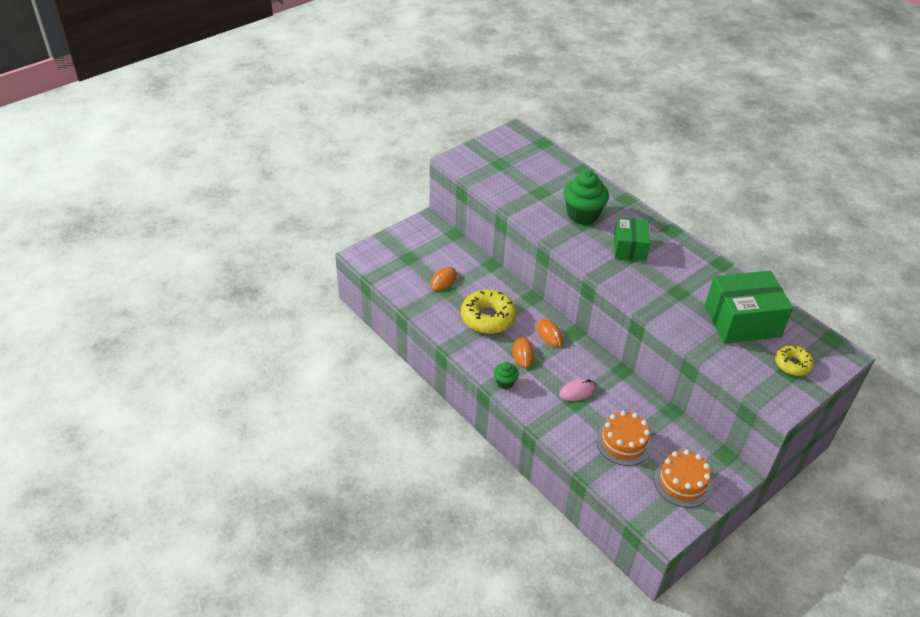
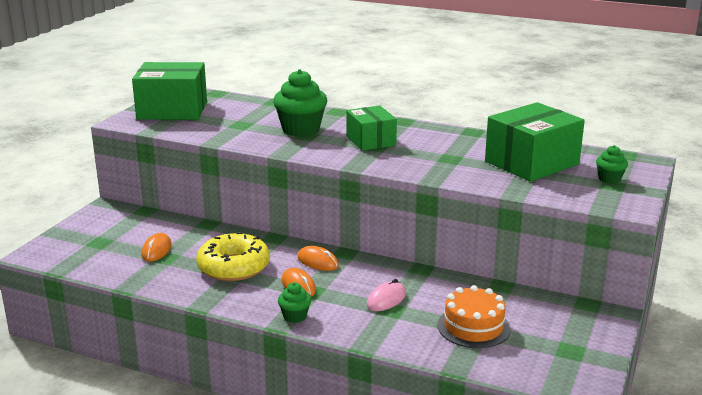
camera: 25 degrees left, 20 degrees down
orange cake [654,450,712,507] -> none
yellow donut [775,345,814,376] -> green cupcake [596,145,628,184]
none -> green box [132,62,207,120]

